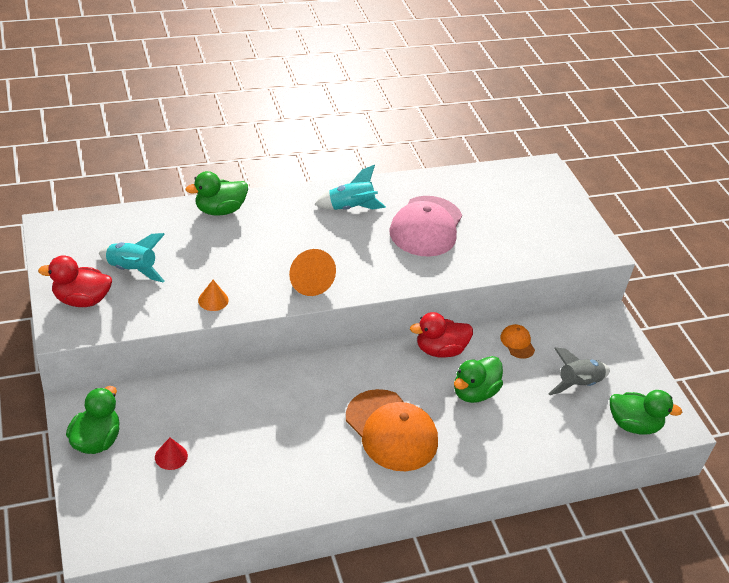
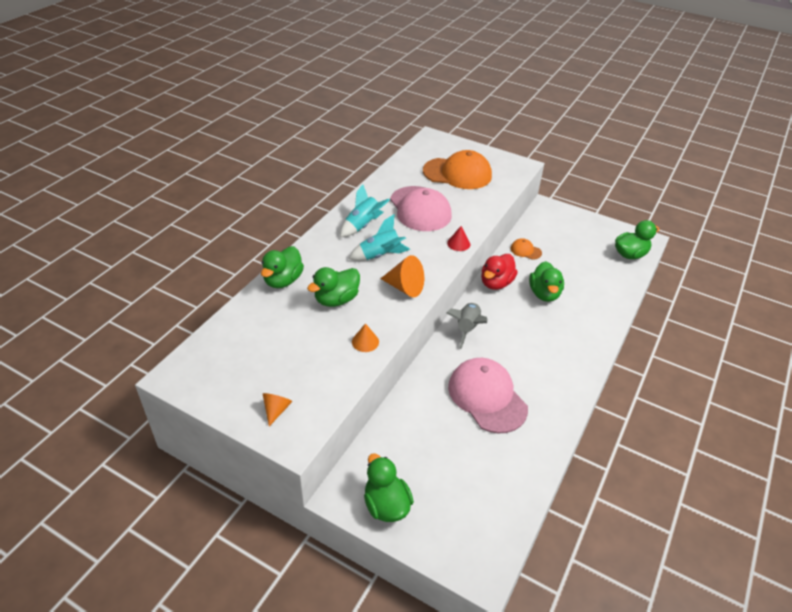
camera: 40 degrees left, 0 degrees up
red duck [38,255,112,307] -> orange cone [263,393,292,426]
turquoise rocket [99,233,165,283] -> turquoise rocket moved to [348,214,410,261]
red cone [155,438,188,470] -> red cone moved to [447,226,470,251]
orange cap [346,389,438,471] -> orange cap moved to [423,150,492,189]
grey rocket [548,347,610,395] -> grey rocket moved to [447,303,487,349]
none -> green duck [307,267,360,307]
none -> pink cap [448,358,528,434]

